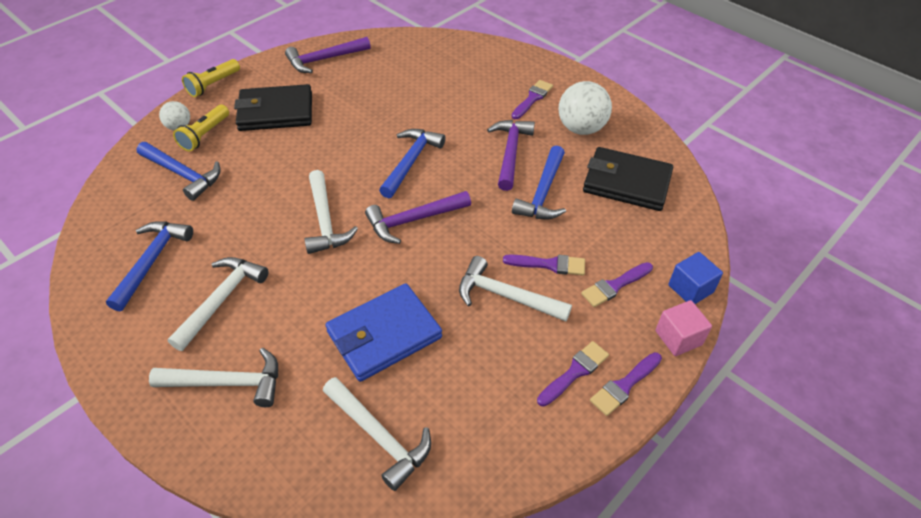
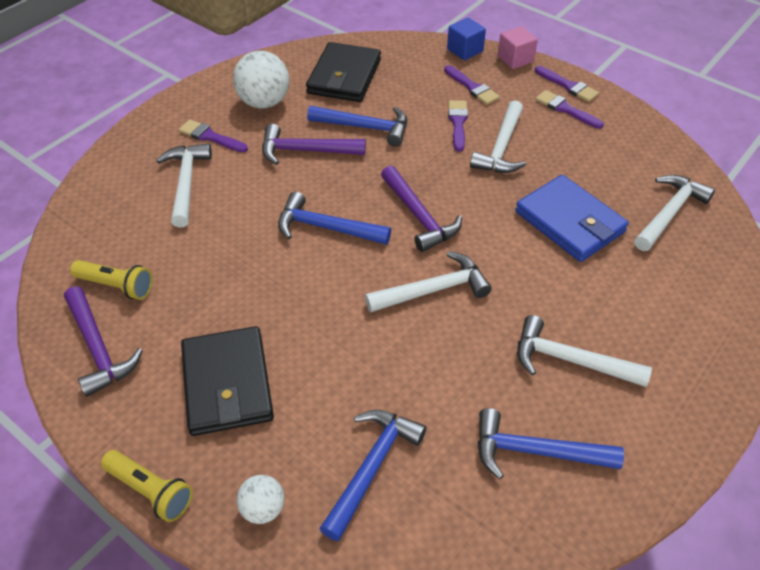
camera: 95 degrees left, 0 degrees up
white hammer [149,348,278,407] -> white hammer moved to [156,143,212,227]
yellow flashlight [173,105,229,151] -> yellow flashlight moved to [70,260,153,300]

